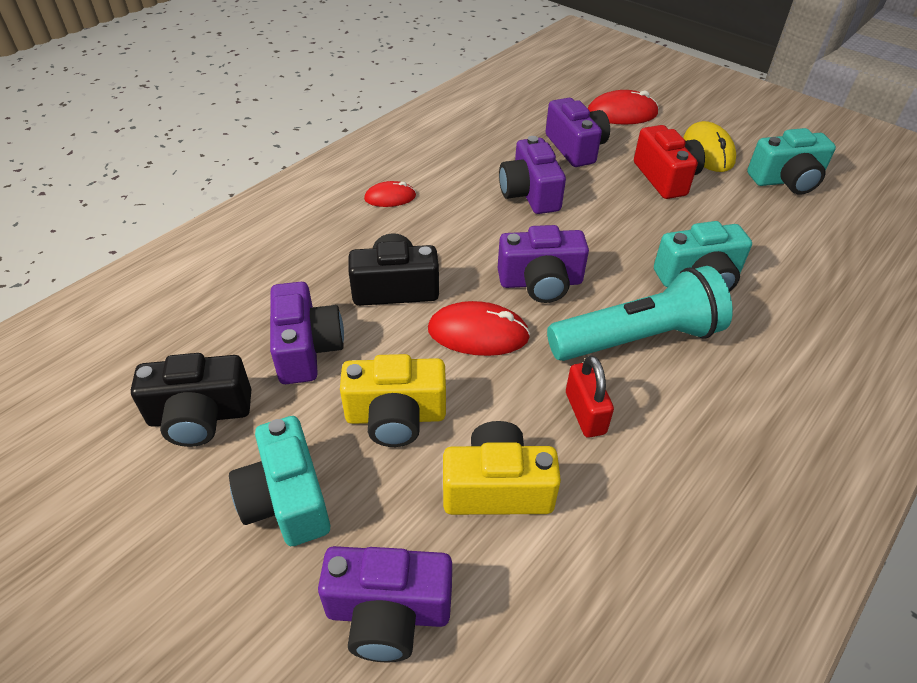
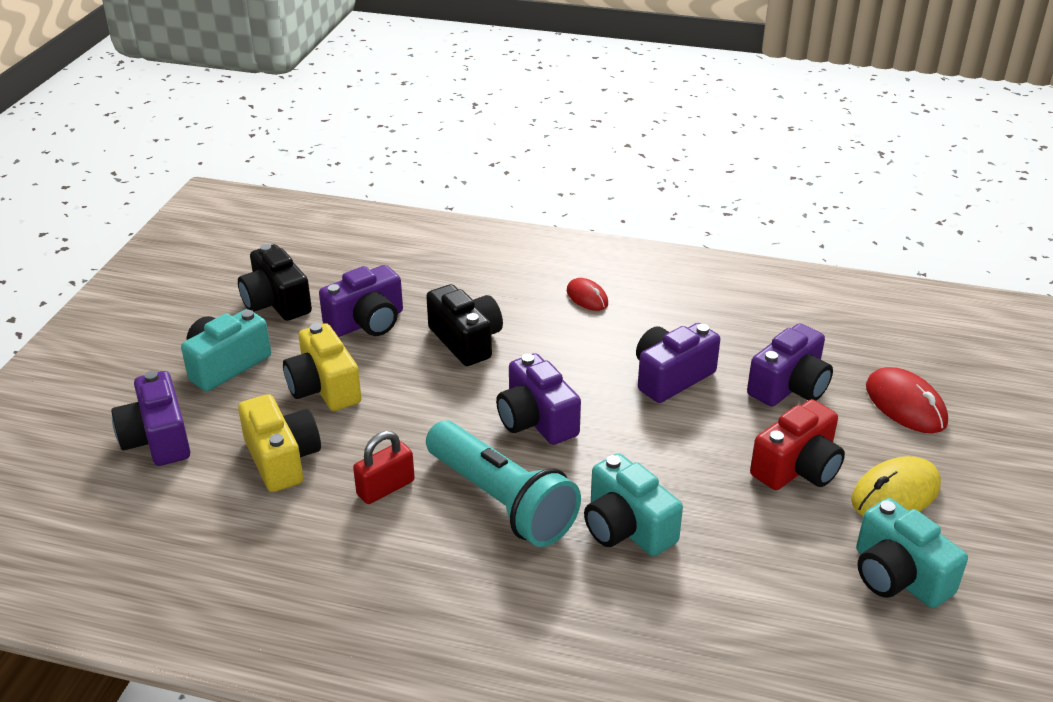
camera: 65 degrees right, 10 degrees down
red mouse [428,301,530,356] -> none

